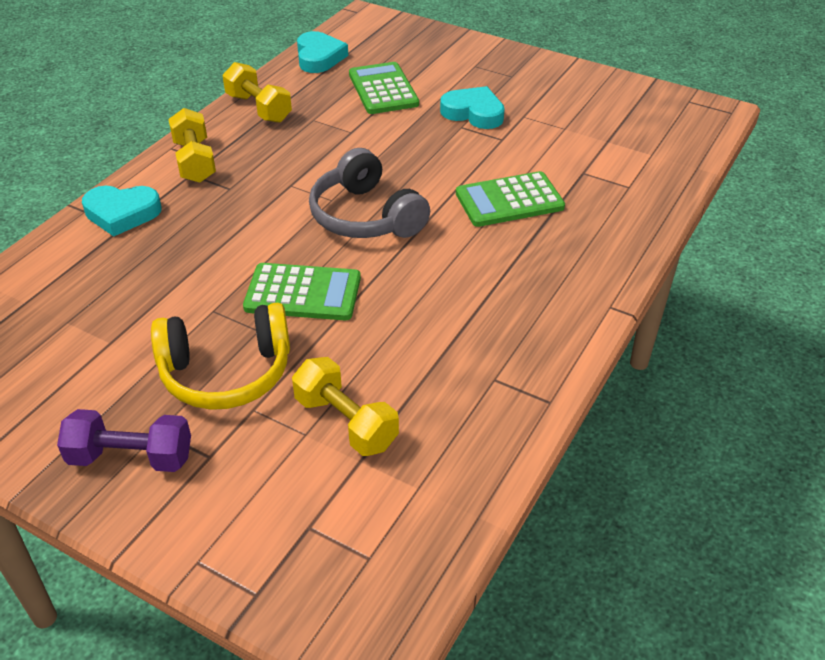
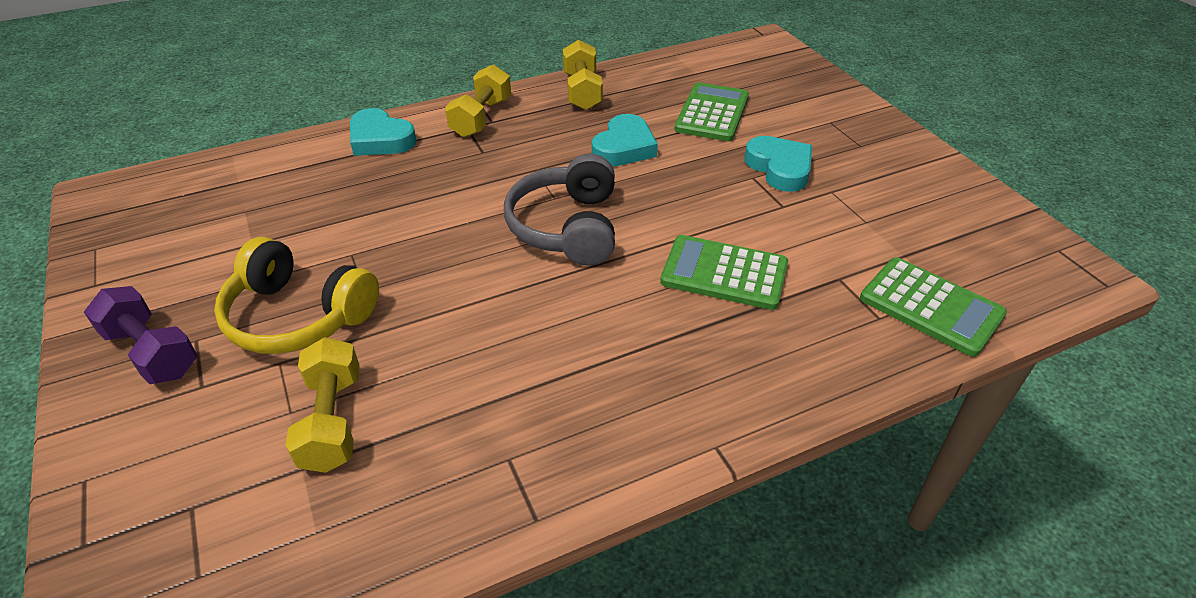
camera: 35 degrees right, 0 degrees up
green calculator [243,263,361,320] -> green calculator moved to [860,257,1007,357]
turquoise heart [297,31,348,73] -> turquoise heart moved to [592,114,658,166]

